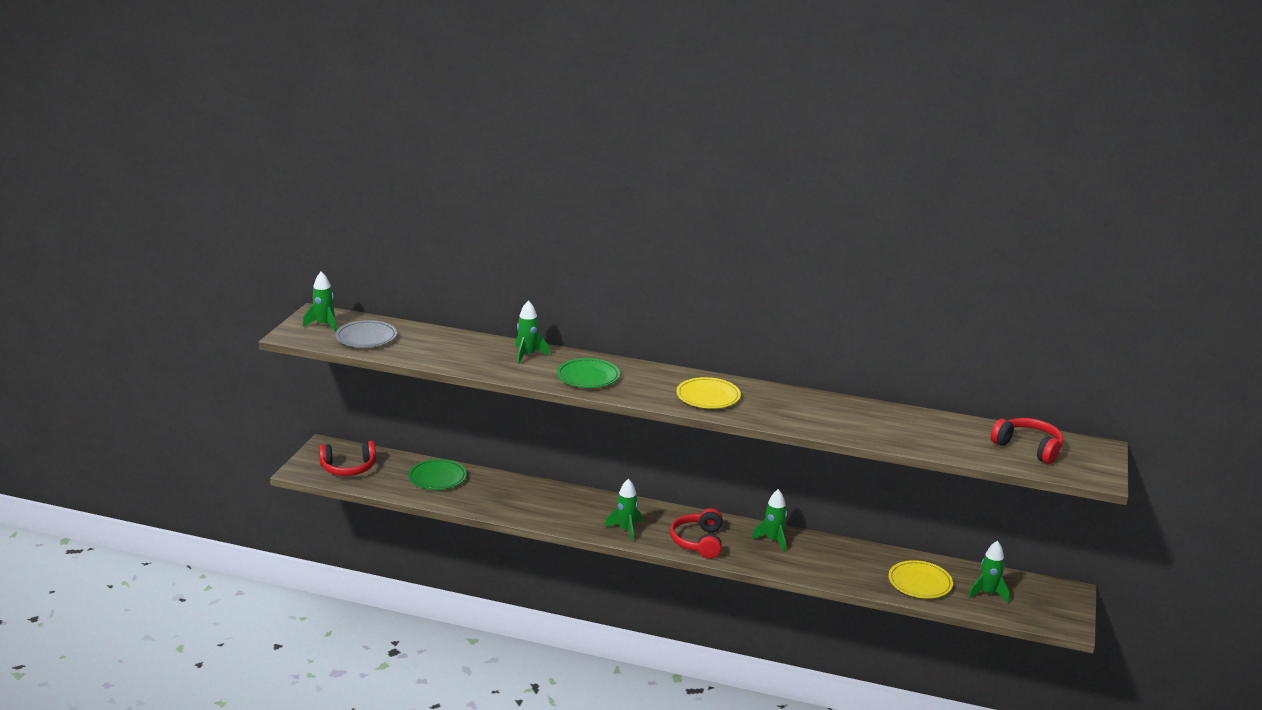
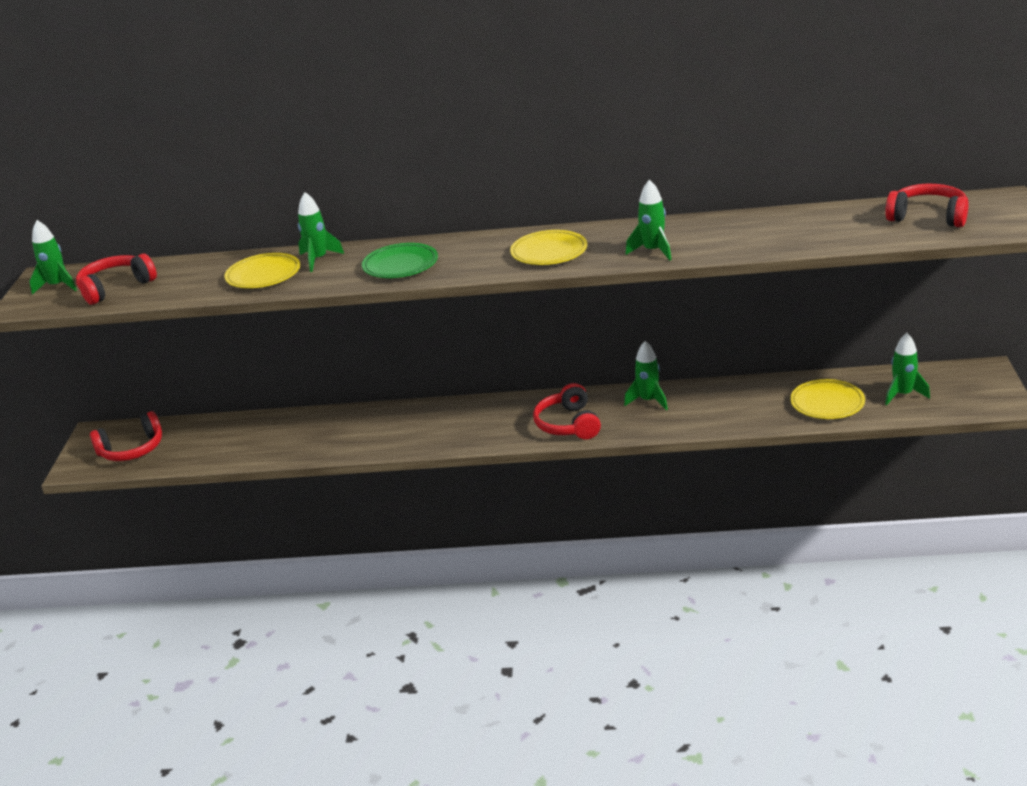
camera: 10 degrees left, 5 degrees up
grey plate [335,320,397,348] -> red headphones [76,254,157,305]
green plate [408,459,467,490] -> none
green rocket [605,479,641,542] -> green rocket moved to [626,179,672,261]
none -> yellow plate [225,253,300,288]

